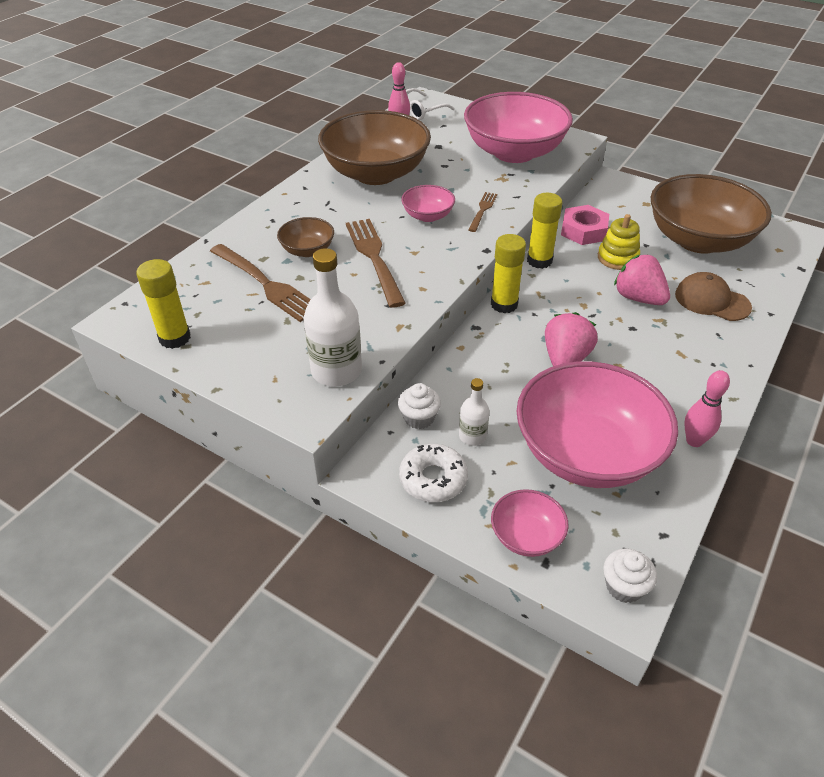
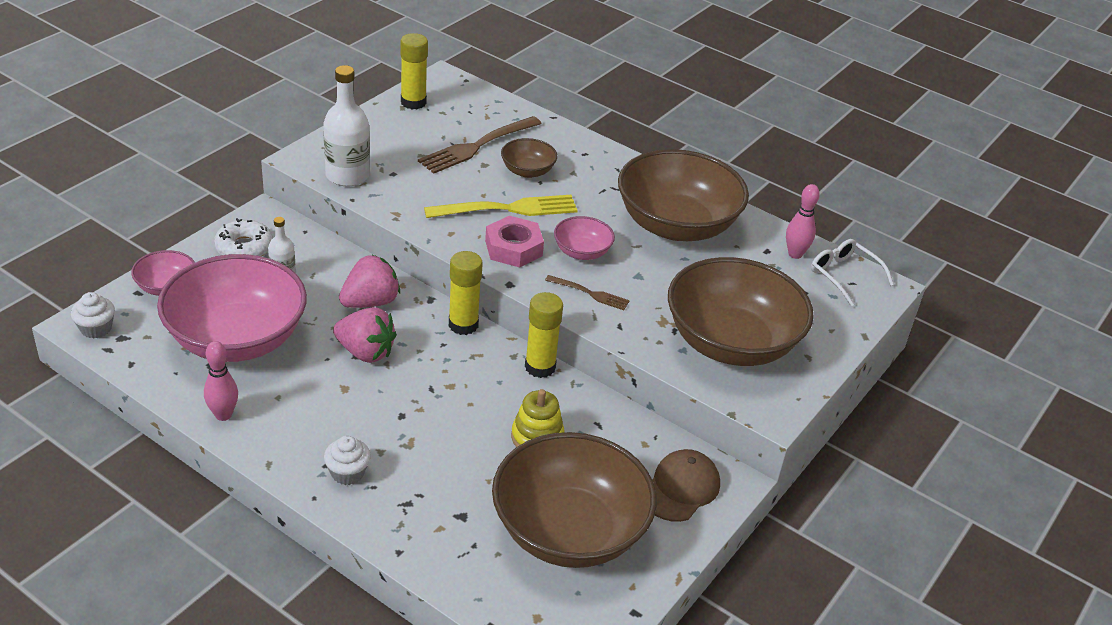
camera: 90 degrees right, 5 degrees down
brown fork [346,219,406,308] -> yellow fork [424,195,578,218]
white cupcake [398,383,441,429] -> white cupcake moved to [324,436,371,485]
pink bowl [464,92,573,163] -> brown bowl [668,257,814,366]
pink nut [561,205,609,245] -> pink nut moved to [485,216,544,268]
pink strawberry [614,255,670,305] -> pink strawberry moved to [339,254,400,308]
brown cap [675,272,752,321] -> brown cap moved to [652,449,720,522]

